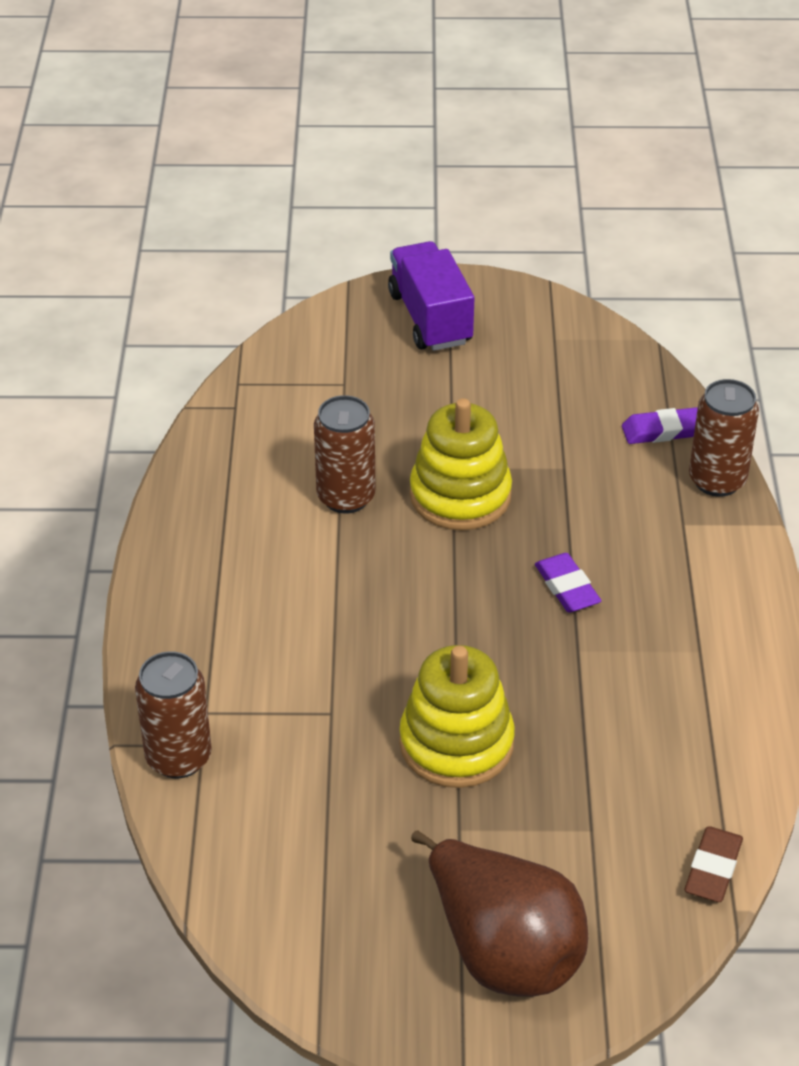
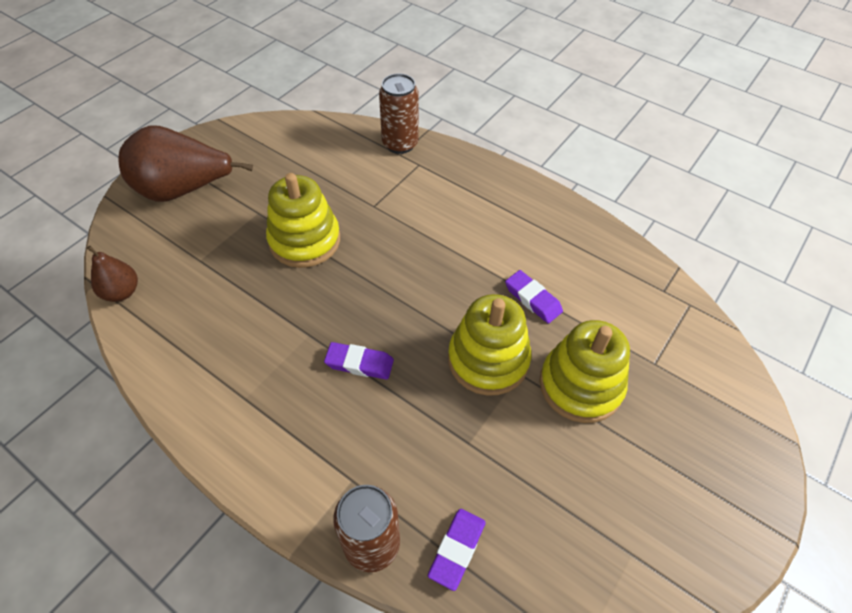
camera: 125 degrees right, 10 degrees up
brown can [314,395,376,513] -> purple eraser [505,270,563,324]
purple truck [388,241,474,351] -> none
brown eraser [685,826,743,902] -> brown pear [87,246,138,302]
none -> yellow stacking toy [540,320,630,423]

